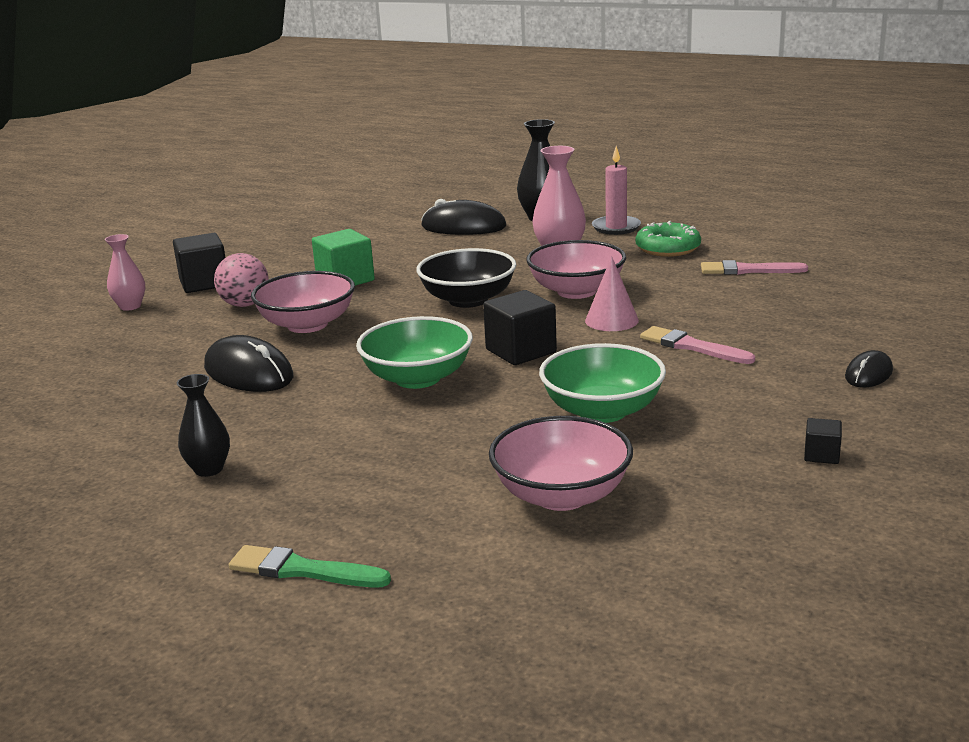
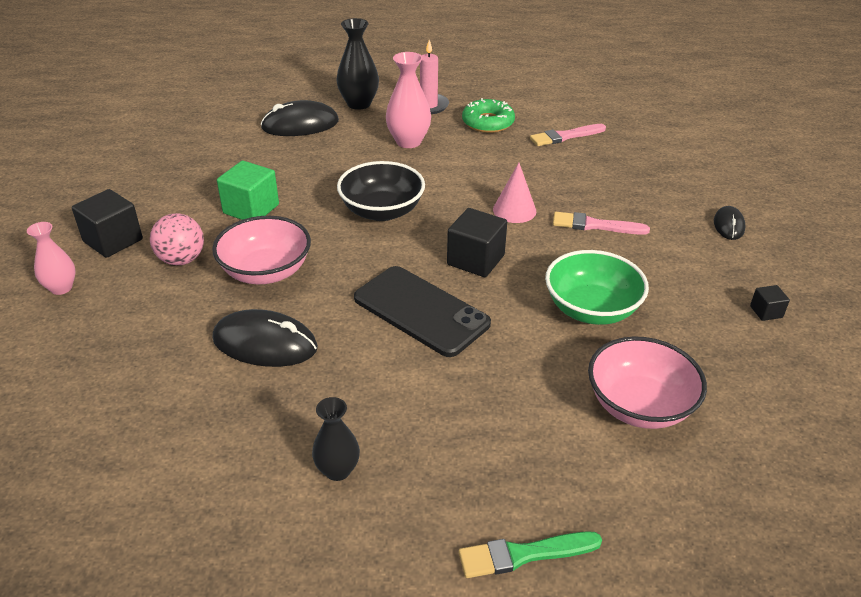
camera: 30 degrees left, 15 degrees up
green bowl [356,316,473,389] -> black phone [354,266,491,357]
pink bowl [526,240,626,299] -> none

